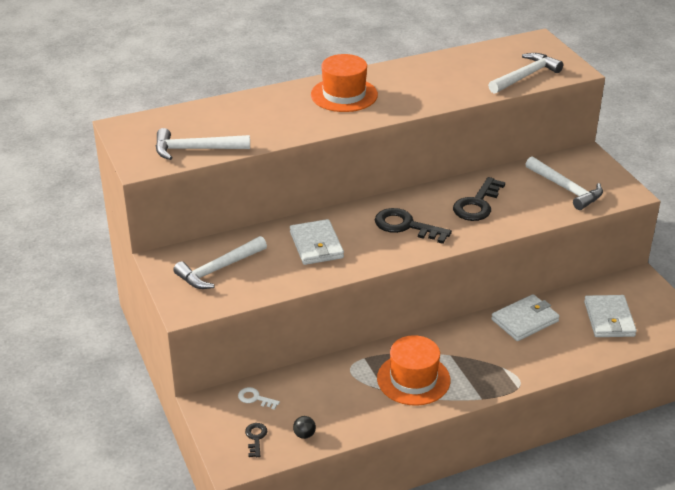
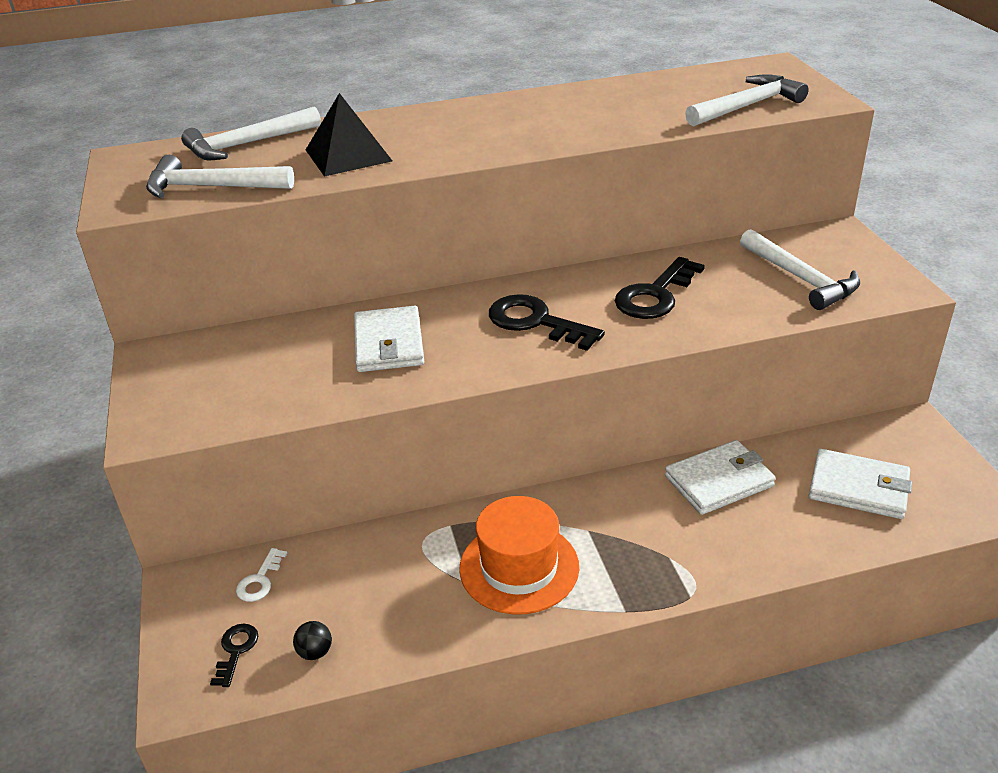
camera: 10 degrees right, 0 degrees up
white hammer [173,236,267,289] -> white hammer moved to [181,106,321,160]
white key [238,387,280,410] -> white key turned 105 degrees counterclockwise [236,548,287,602]
orange hat [311,54,378,112] -> none
white wallet [584,295,637,337] -> white wallet turned 75 degrees counterclockwise [809,449,912,519]
none -> black pyramid [306,93,392,177]

